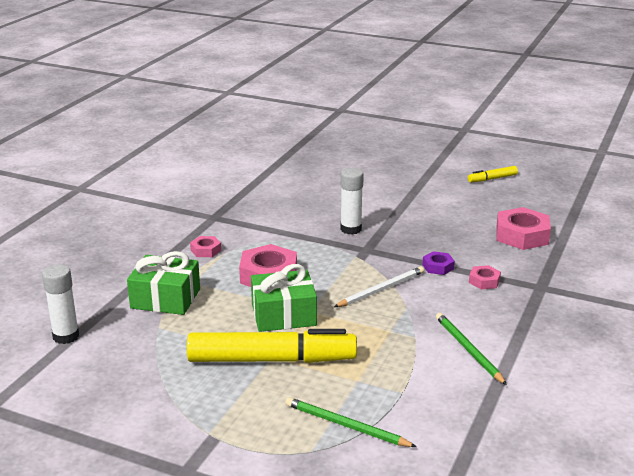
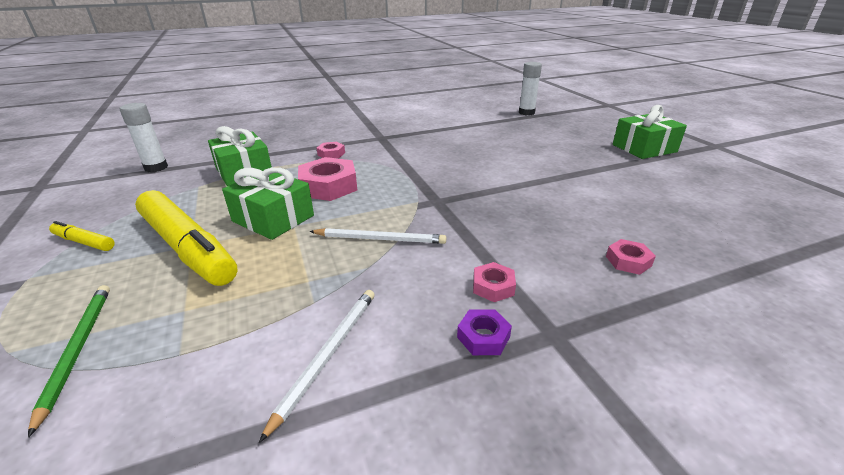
camera: 45 degrees right, 5 degrees up
white glue stick [340,168,364,235] -> white glue stick moved to [519,62,542,116]
purple nut [422,251,455,275] -> purple nut moved to [457,309,512,355]
green pencil [436,313,507,385] -> white pencil [259,290,375,443]
yellow marker [468,166,518,182] -> yellow marker moved to [49,221,115,251]
pink nut [496,207,551,250] -> pink nut [606,239,656,275], size x0.51
none -> green gift [613,105,687,159]

